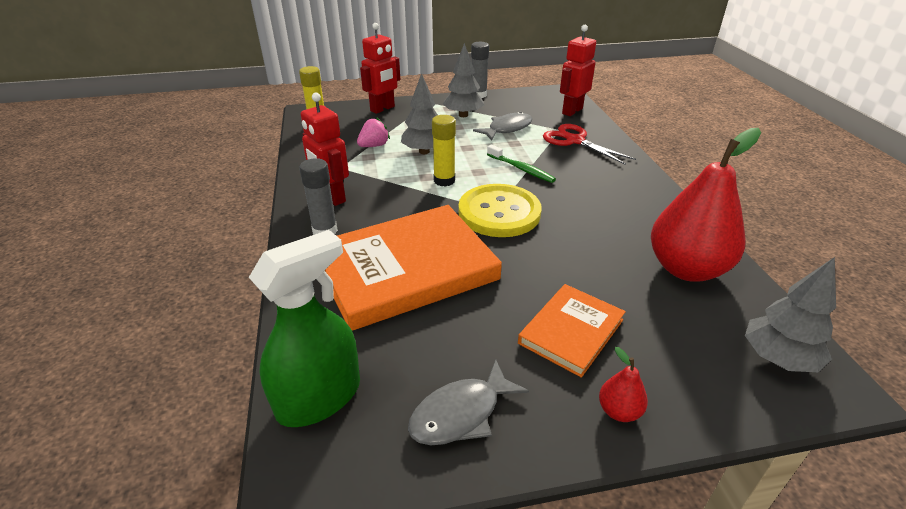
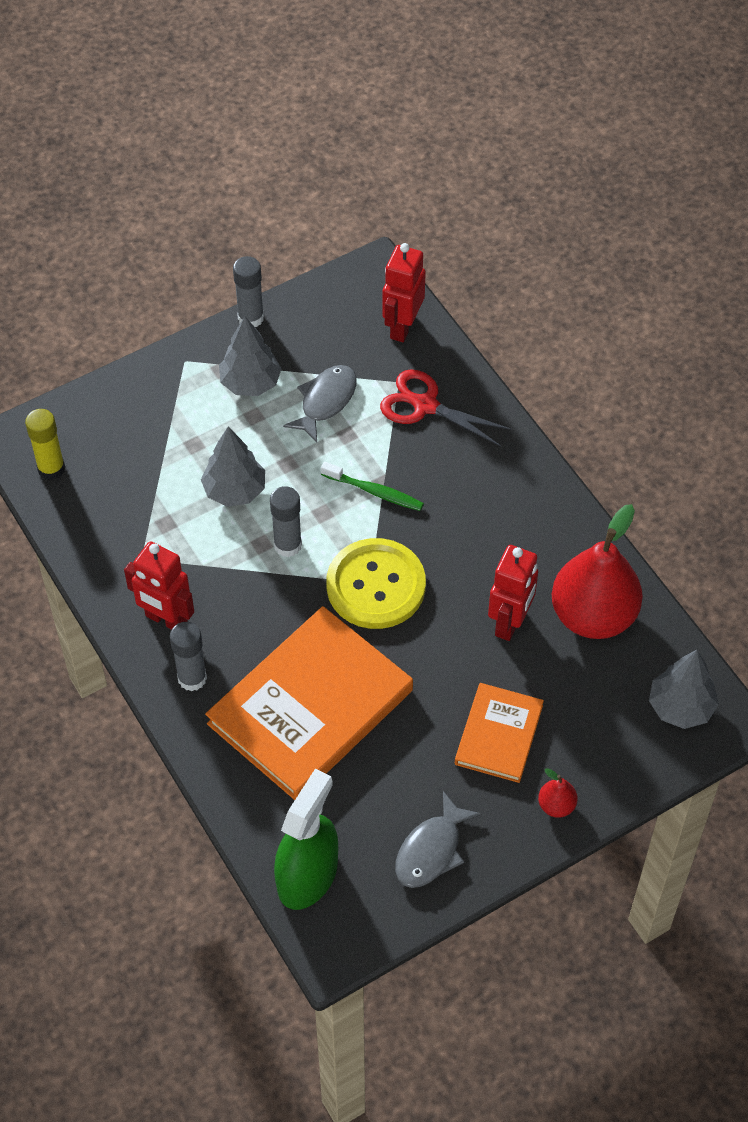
camera: 20 degrees left, 20 degrees up
pink strawberry [357,117,390,147] -> none
red robot [360,23,400,114] -> red robot moved to [488,545,538,641]
yellow glue stick [432,115,456,187] -> grey glue stick [270,486,302,557]

